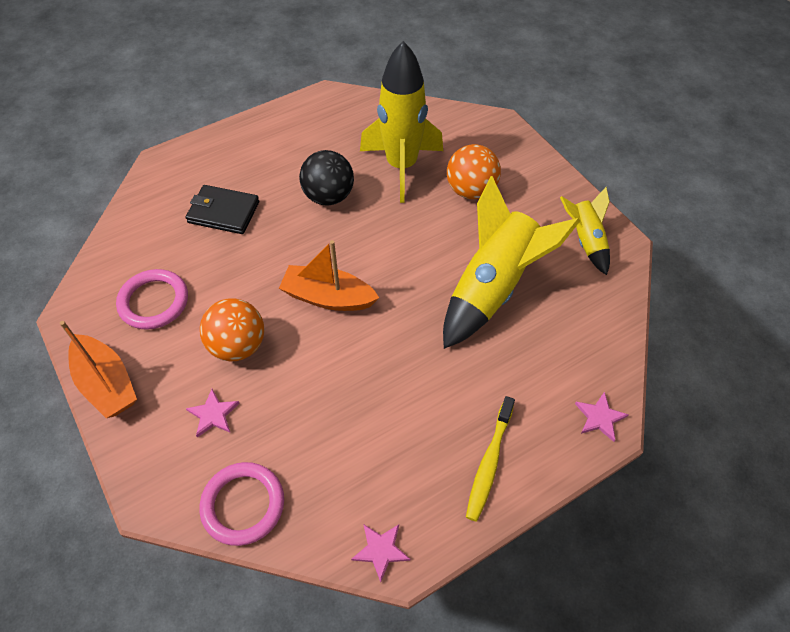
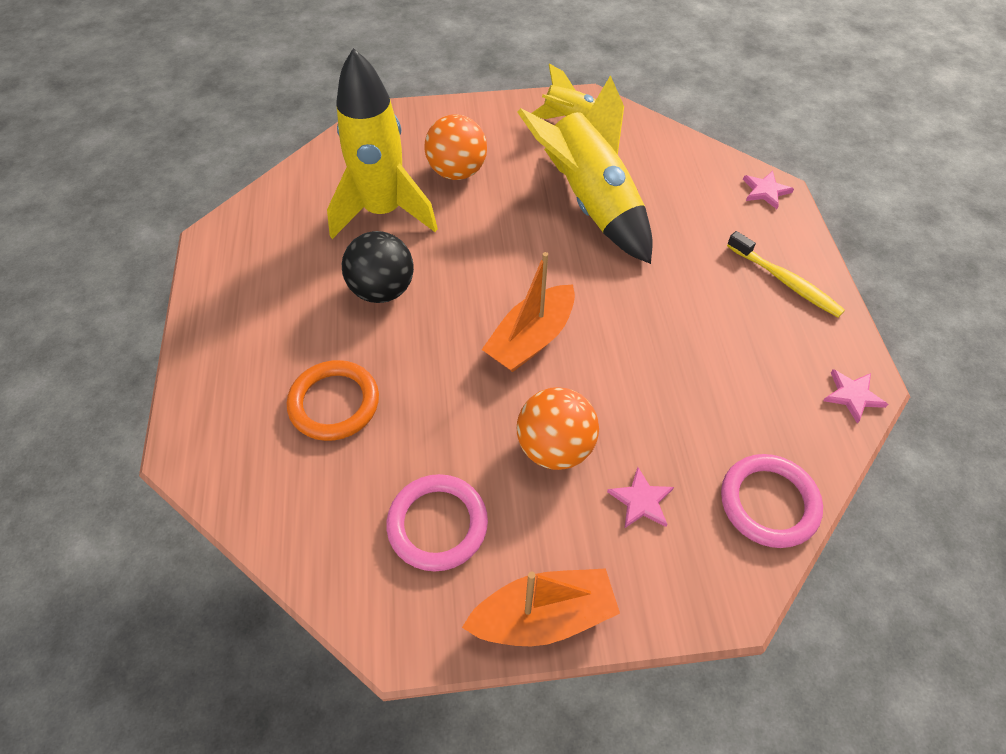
camera: 65 degrees left, 0 degrees up
black wallet [186,185,259,234] -> orange ring [287,360,379,441]

